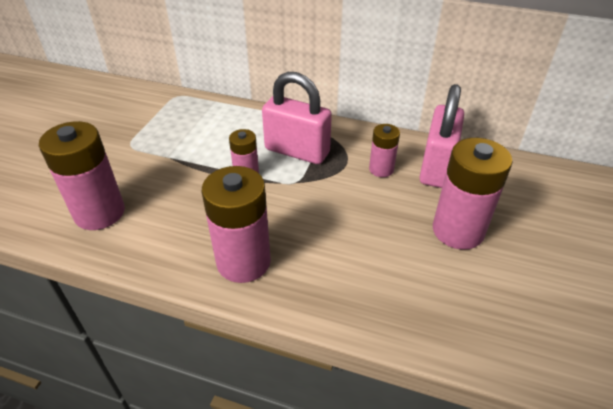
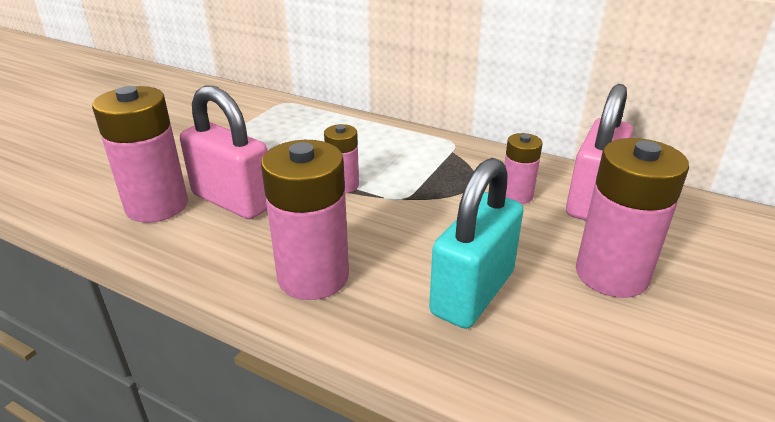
camera: 10 degrees right, 10 degrees down
pink padlock [262,72,332,164] -> pink padlock moved to [180,85,268,219]
none -> turquoise padlock [429,158,523,329]

